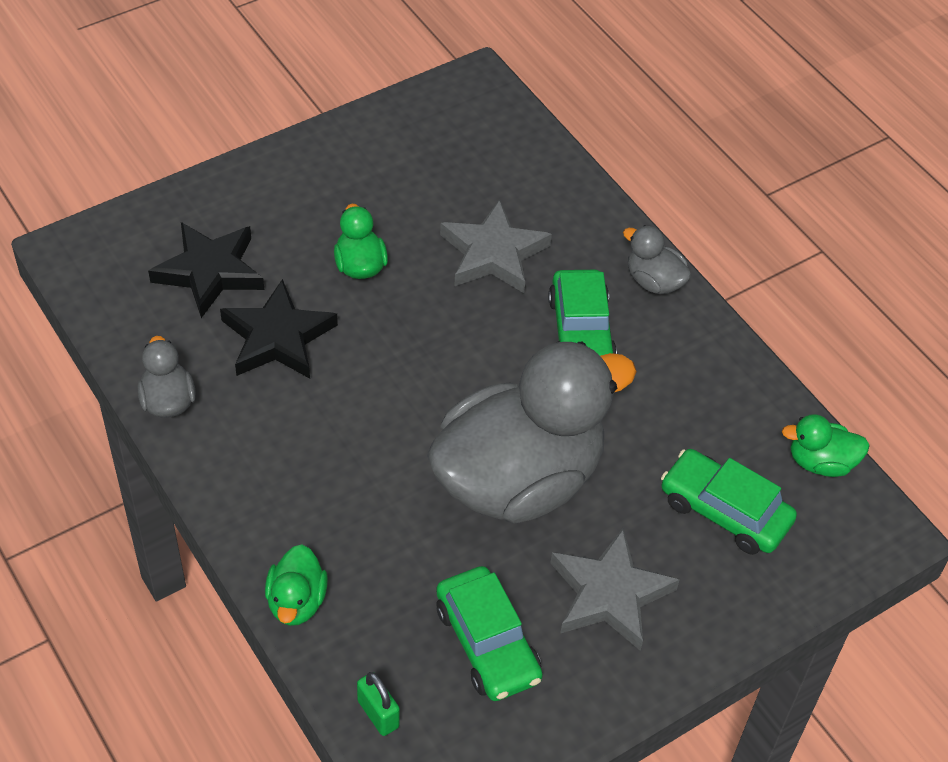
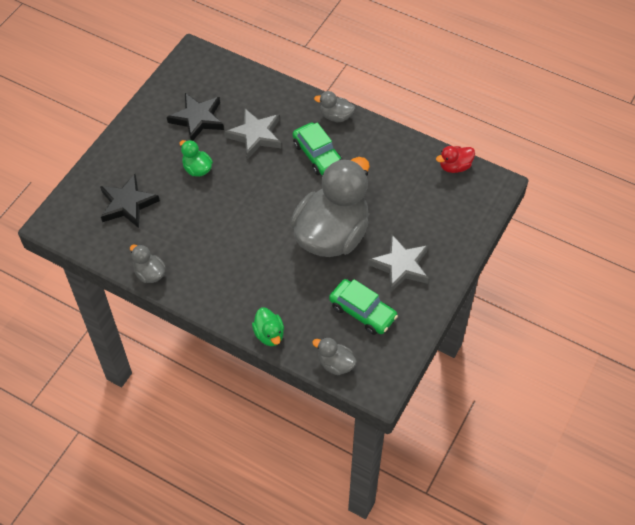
camera: 25 degrees left, 5 degrees up
black star [220,279,338,379] -> black star moved to [167,93,224,141]
green padlock [357,672,400,736] -> grey duck [312,337,357,375]
green car [661,449,797,555] -> none
green duck [782,414,870,477] -> red duck [436,146,475,173]

